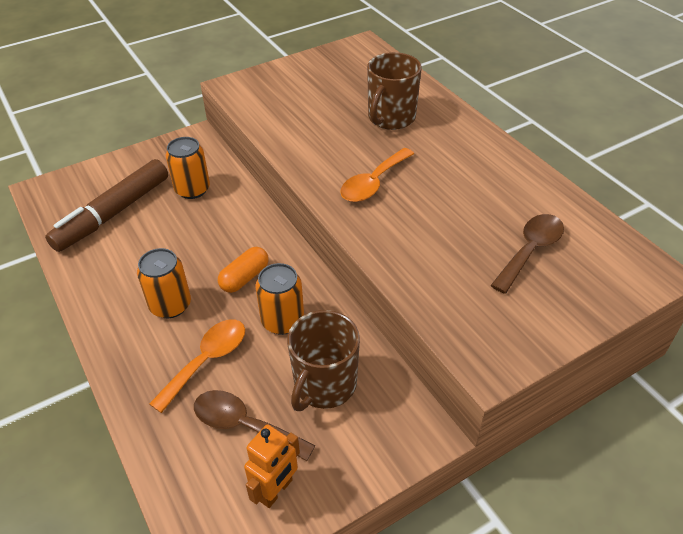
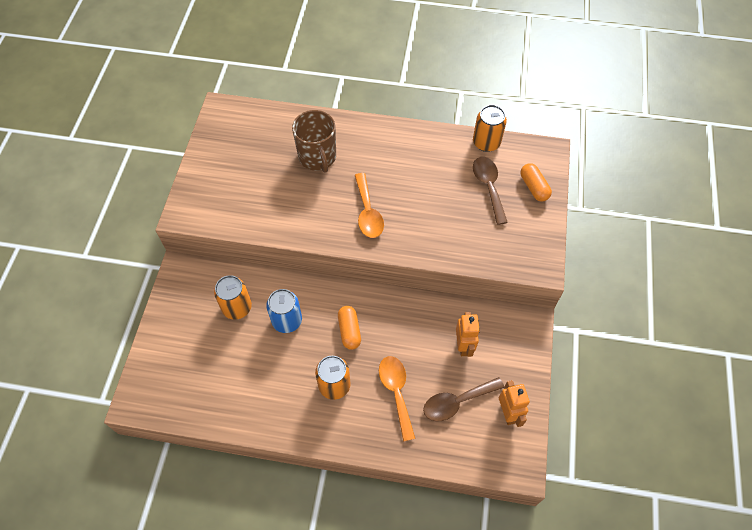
camera: 50 degrees left, 15 degrees up
brown marker [45,159,168,252] -> none
orange can [255,263,304,335] -> orange can moved to [473,105,507,152]
brown mug [287,310,360,411] -> orange robot [456,312,480,357]
none -> blue can [266,289,302,333]
none -> orange capsule [521,163,552,202]

